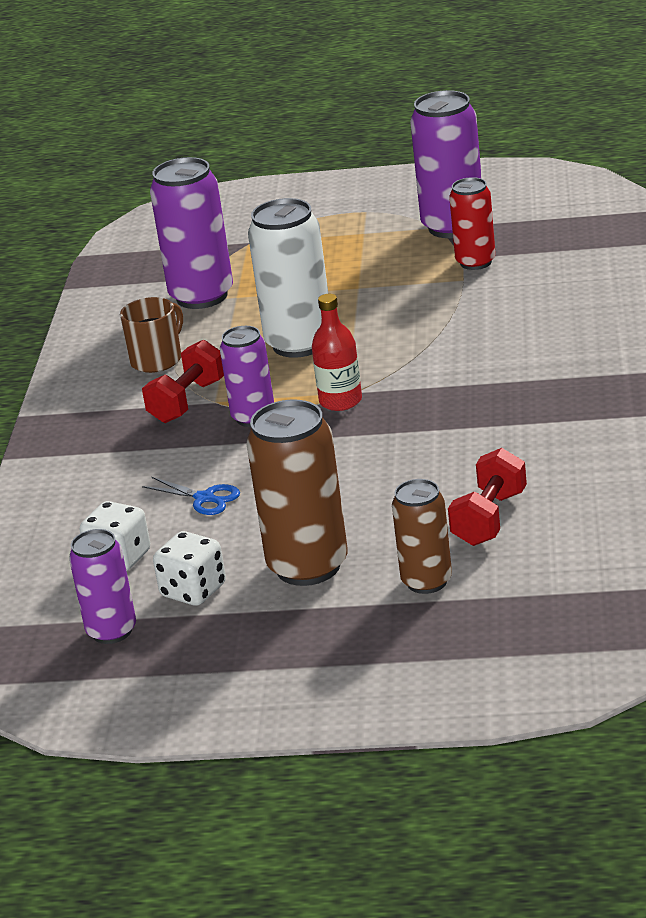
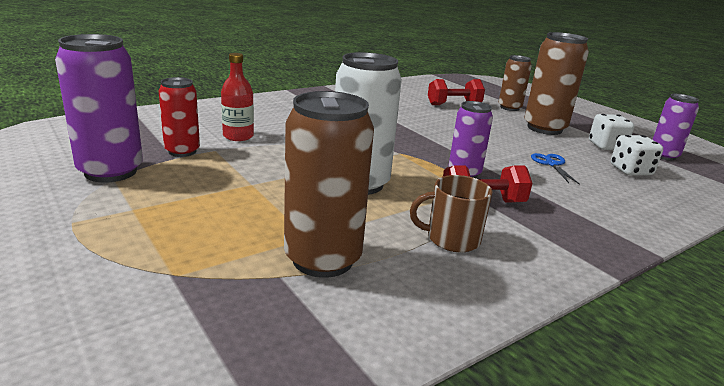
camera: 135 degrees left, 5 degrees down
purple can [150,157,233,309] -> brown can [284,91,374,278]
red bottle [312,294,362,411] -> red bottle moved to [221,53,254,141]

